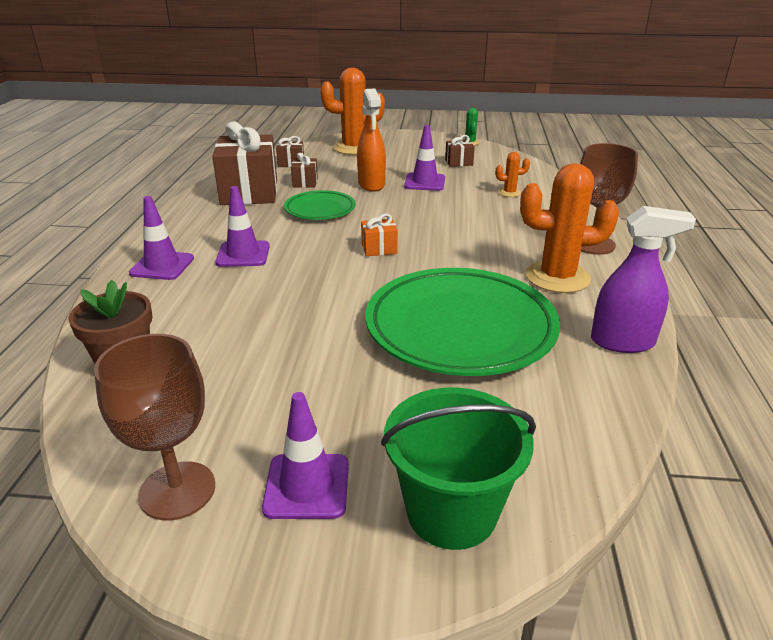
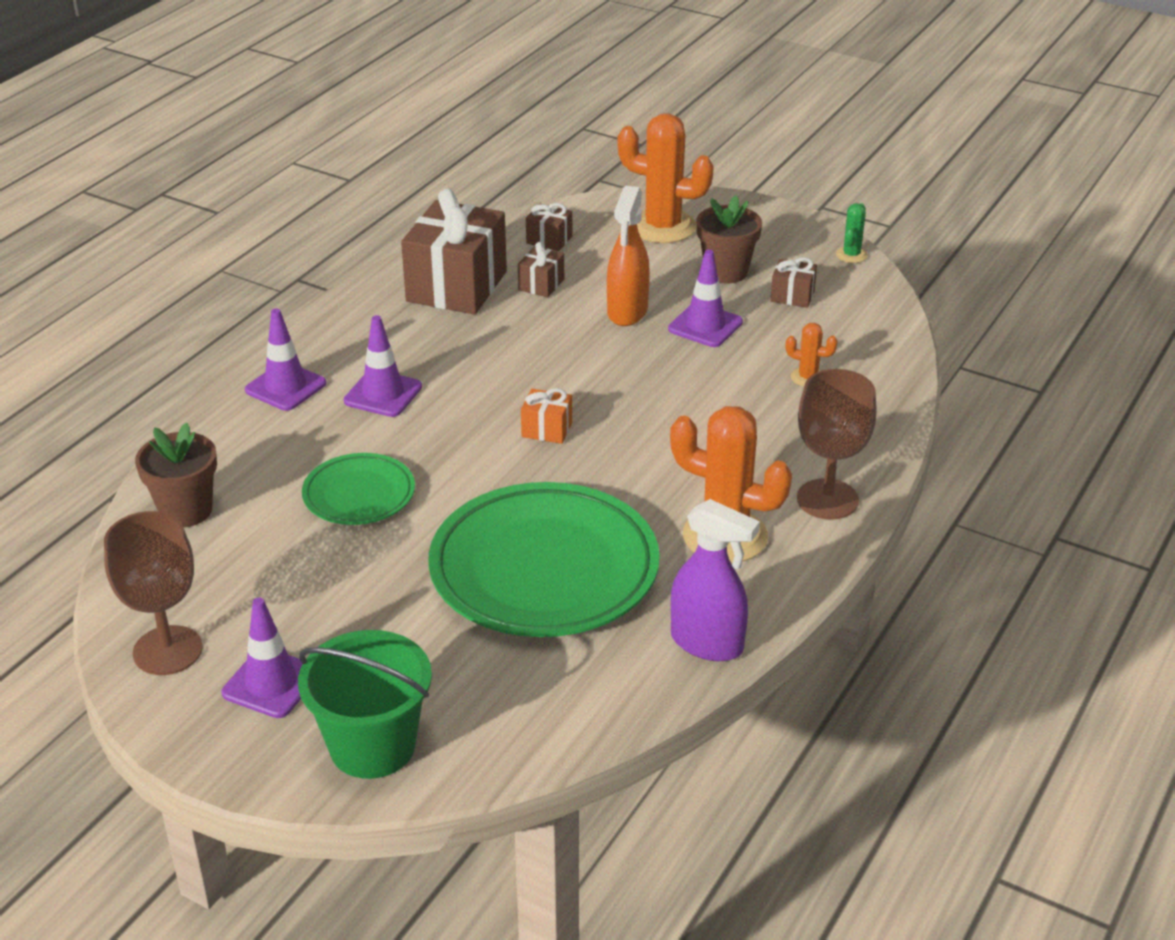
camera: 25 degrees right, 5 degrees up
green plate [284,190,356,220] -> green plate moved to [302,453,415,525]
none -> brown flower pot [696,196,762,283]

